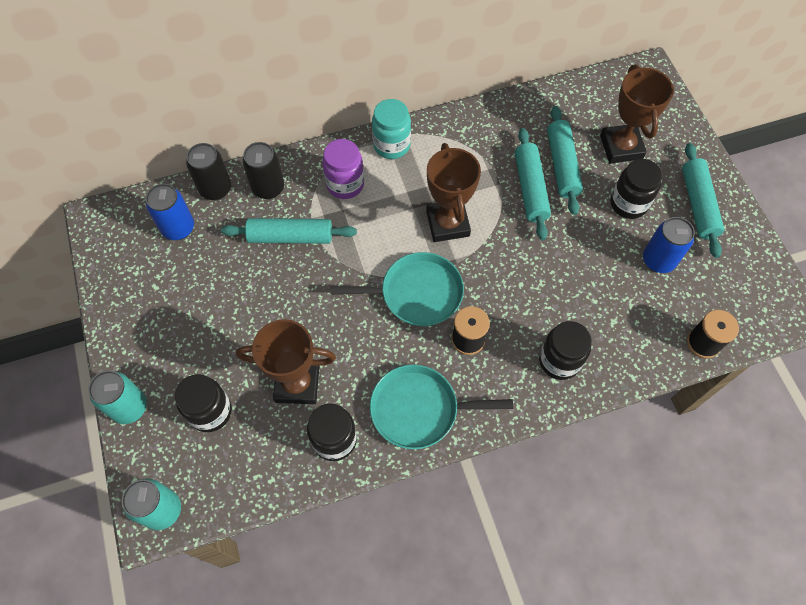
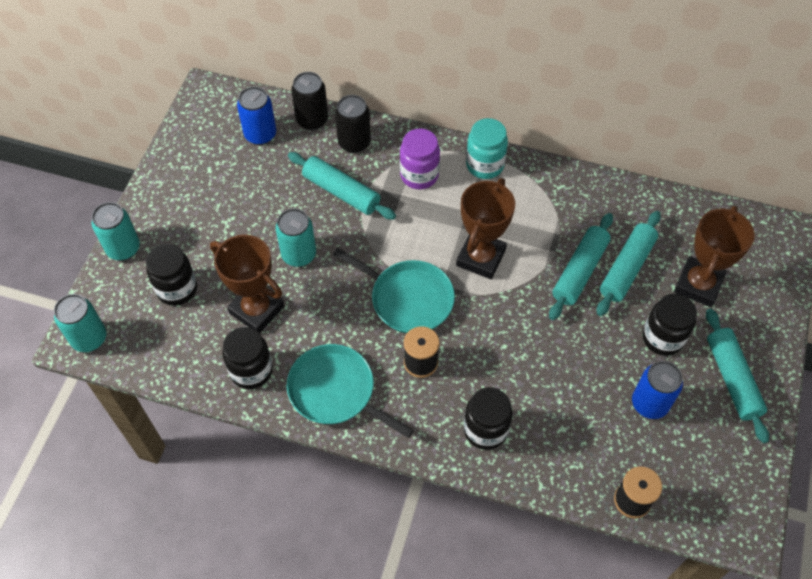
camera: 35 degrees right, 5 degrees down
turquoise rolling pin [682,143,724,258] -> turquoise rolling pin turned 45 degrees counterclockwise [706,308,769,443]
none -> turquoise can [276,209,316,267]

